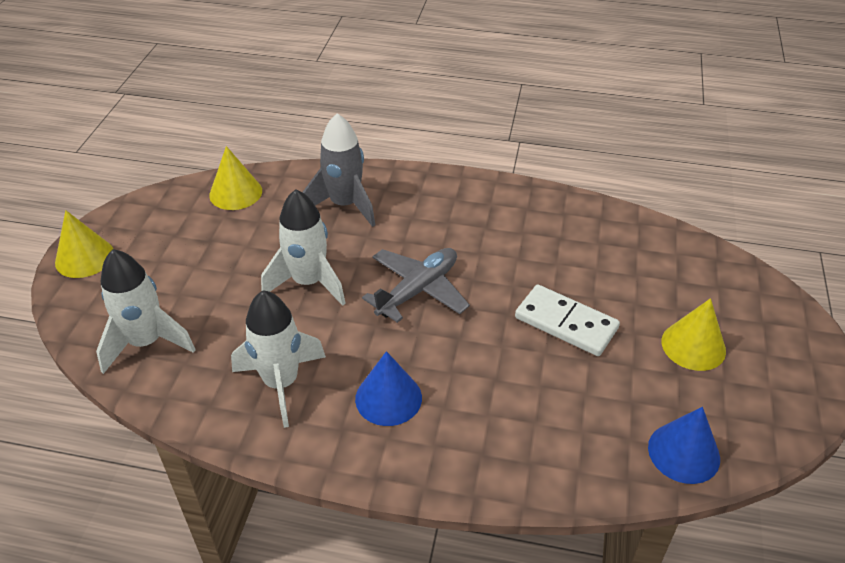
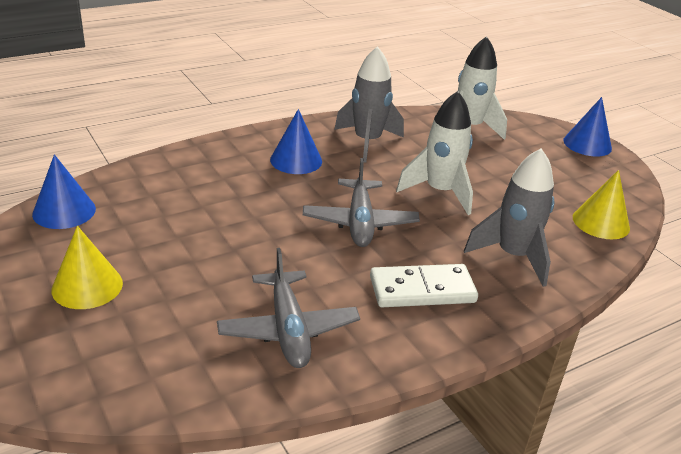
camera: 135 degrees right, 10 degrees down
yellow cone [55,210,113,278] -> blue cone [563,97,612,157]
white rocket [231,290,326,428] -> grey rocket [334,46,404,163]
white domino [515,284,620,356] -> white domino moved to [370,264,478,307]
none -> grey plane [217,248,360,368]

